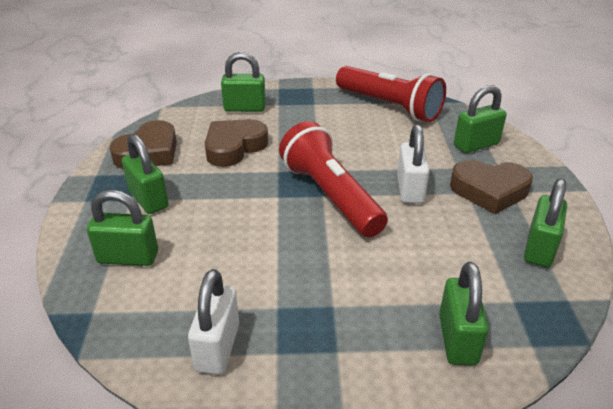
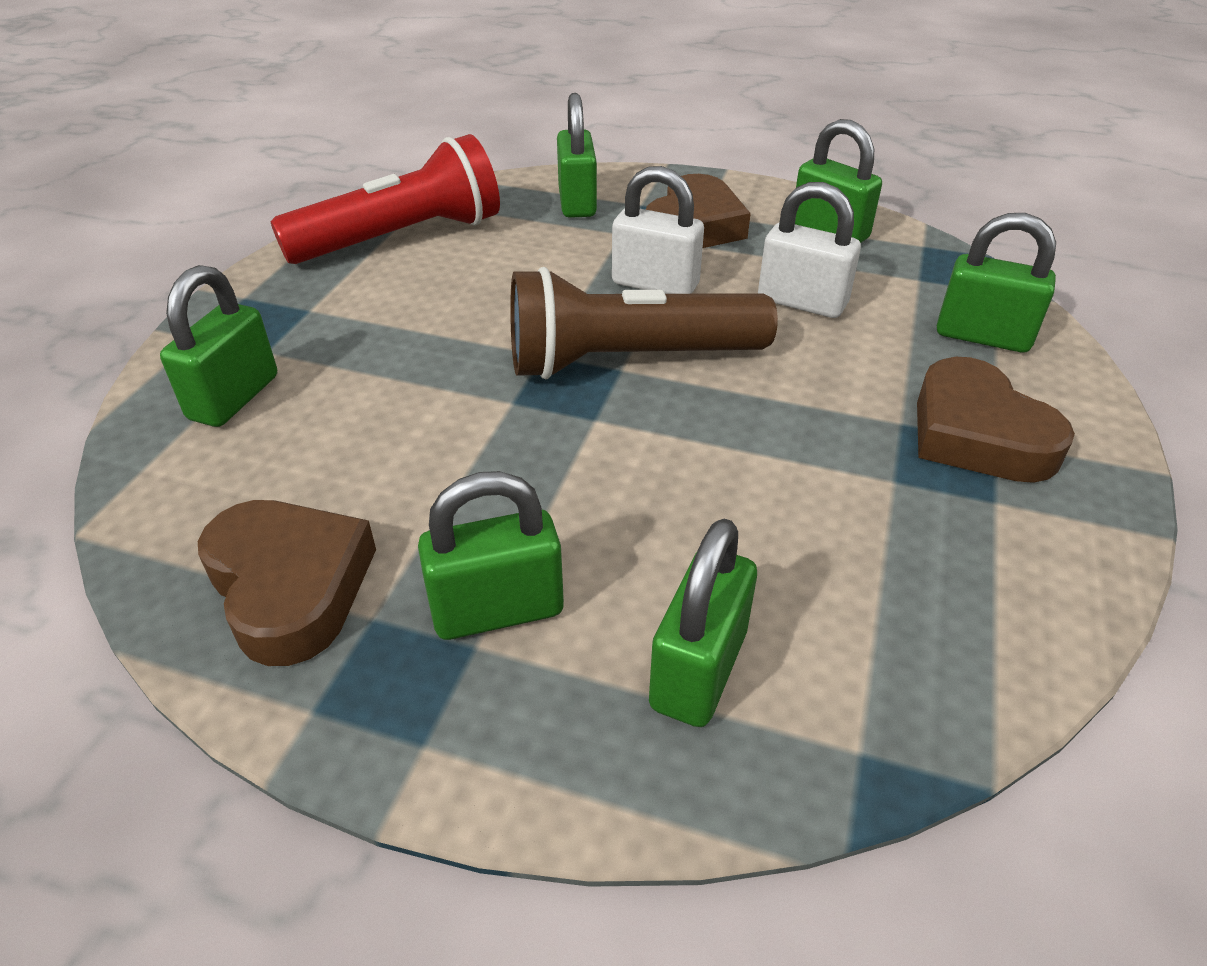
camera: 70 degrees left, 5 degrees up
white padlock [188,269,239,375] -> white padlock moved to [758,182,861,318]
brown heart [205,119,268,167] -> brown heart moved to [917,357,1075,483]
red flashlight [279,121,388,237] -> brown flashlight [510,267,778,379]

